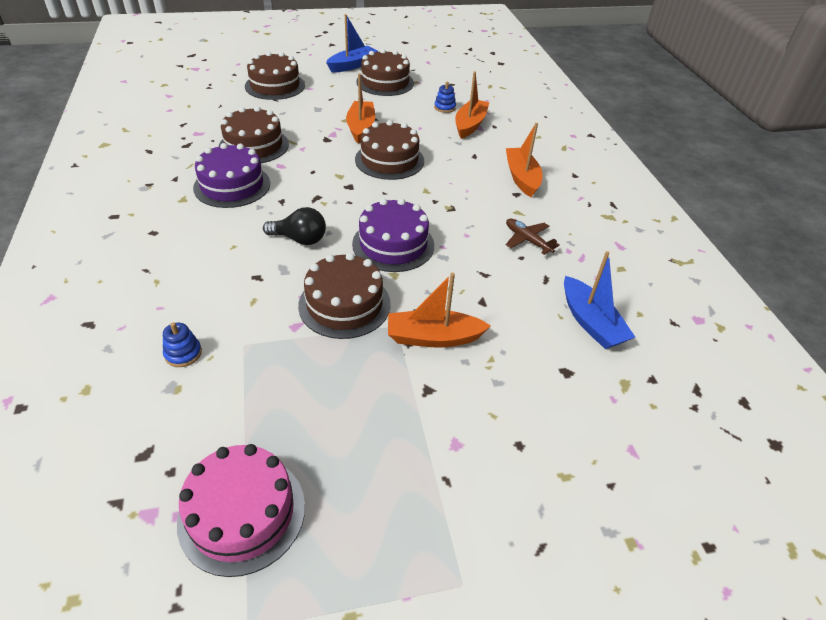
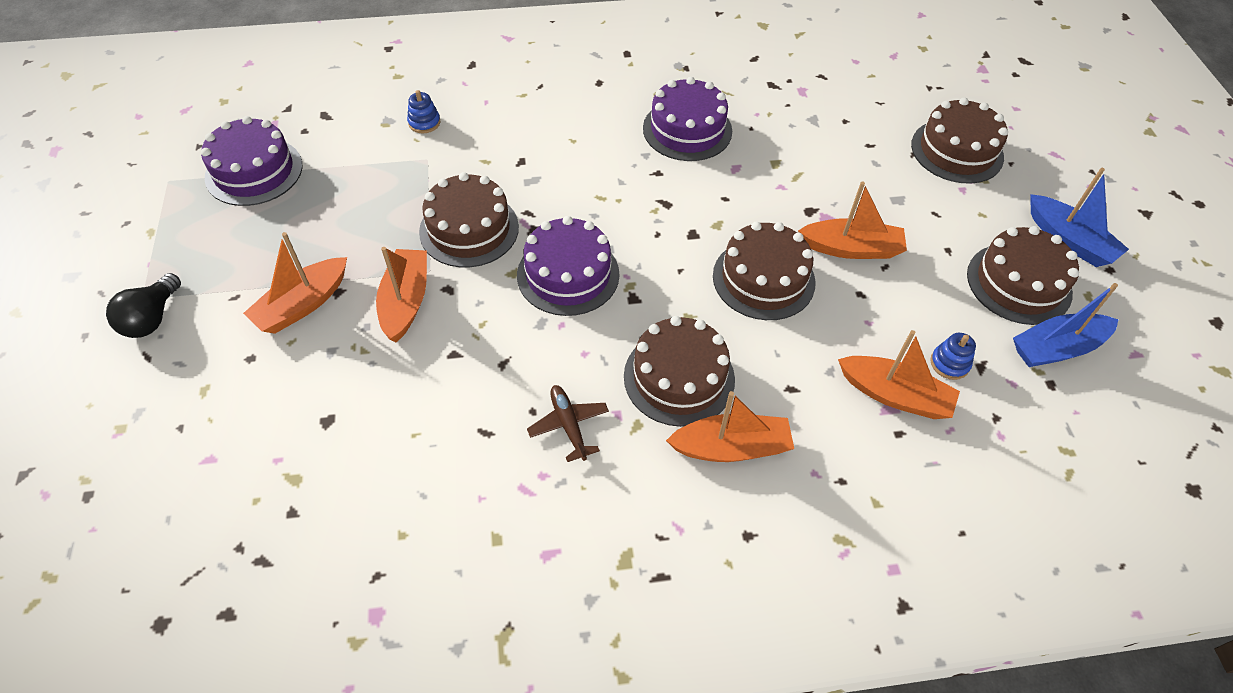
camera: 95 degrees right, 10 degrees up
pink cake [177,444,305,577] -> purple cake [201,116,302,206]
brown cake [219,106,289,163] -> brown cake moved to [624,316,735,427]
black light bulb [263,207,326,245] -> black light bulb moved to [106,273,181,338]
brown plane [506,218,560,255] -> brown plane turned 75 degrees counterclockwise [527,385,609,462]
blue boat [564,251,635,349] -> blue boat moved to [1013,283,1119,367]
none -> orange boat [243,232,347,334]

